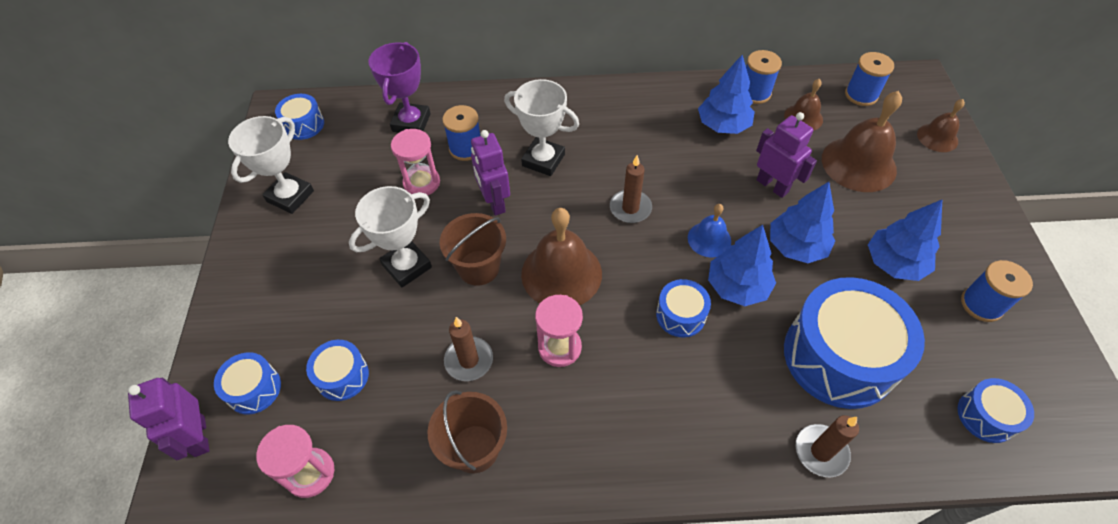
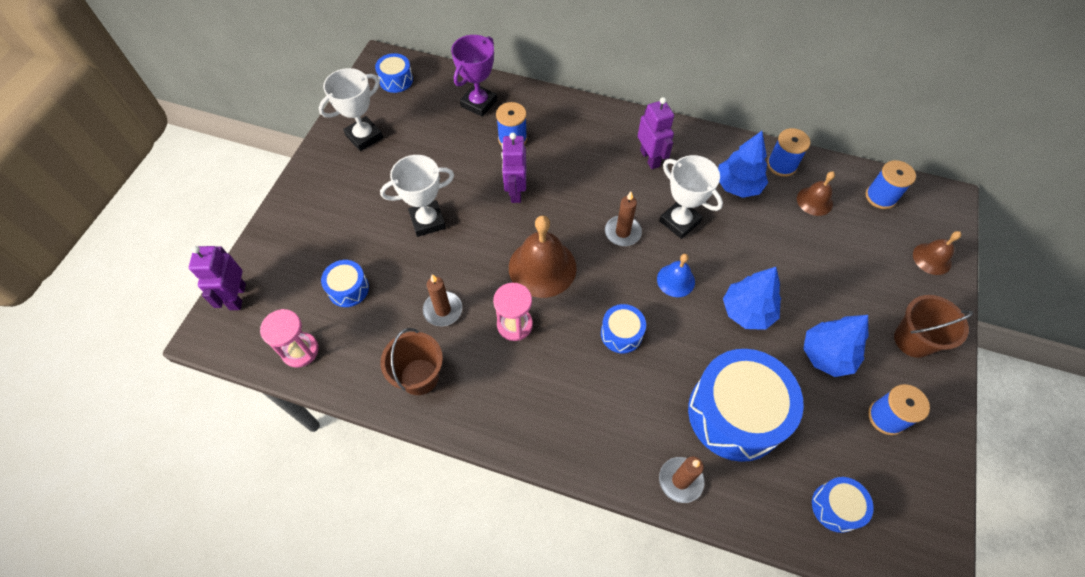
camera: 20 degrees right, 5 degrees up
blue drum [214,352,281,414] -> none
pink hourglass [391,129,440,195] -> none
brown bucket [440,213,506,286] -> brown bucket moved to [894,295,973,358]
white trophy [504,79,579,176] -> white trophy moved to [659,155,723,239]
blue tree [708,225,776,306] -> none
purple robot [756,112,817,198] -> purple robot moved to [638,97,674,169]
brown bell [822,91,902,192] -> none

